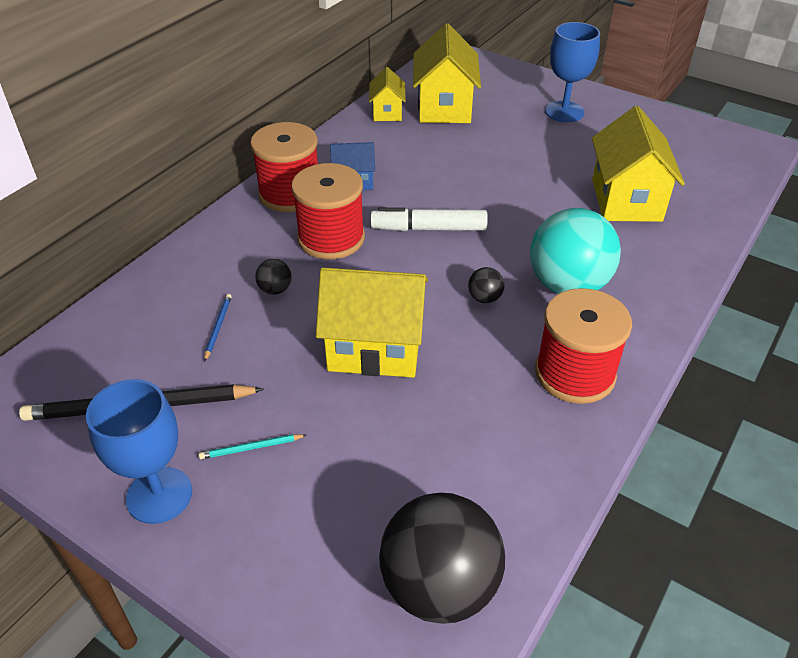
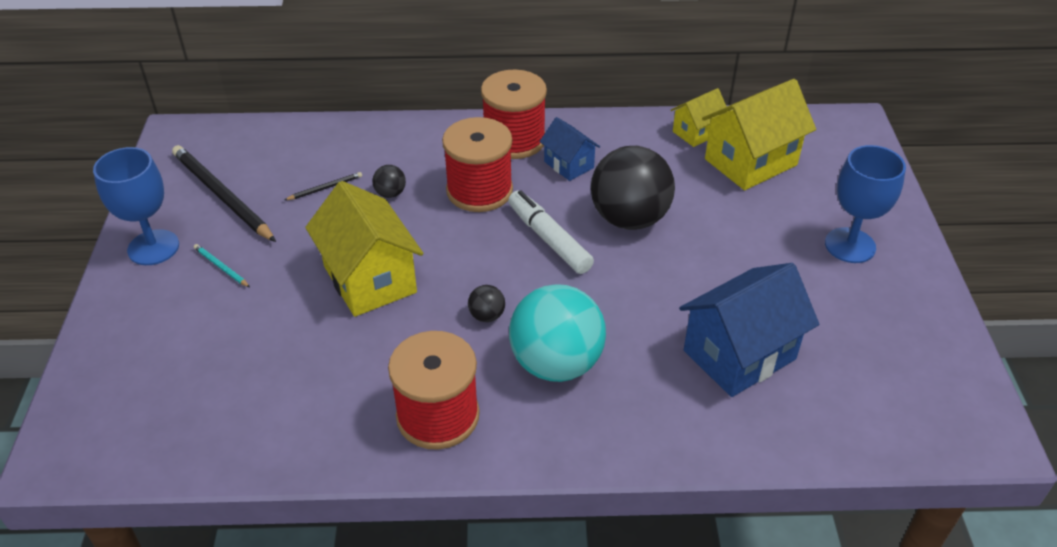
camera: 55 degrees right, 0 degrees up
blue pencil [204,294,232,362] -> black pencil [285,172,362,200]
black ball [379,493,505,624] -> black ball moved to [591,146,675,230]
yellow house [592,106,685,222] -> blue house [679,263,819,397]

